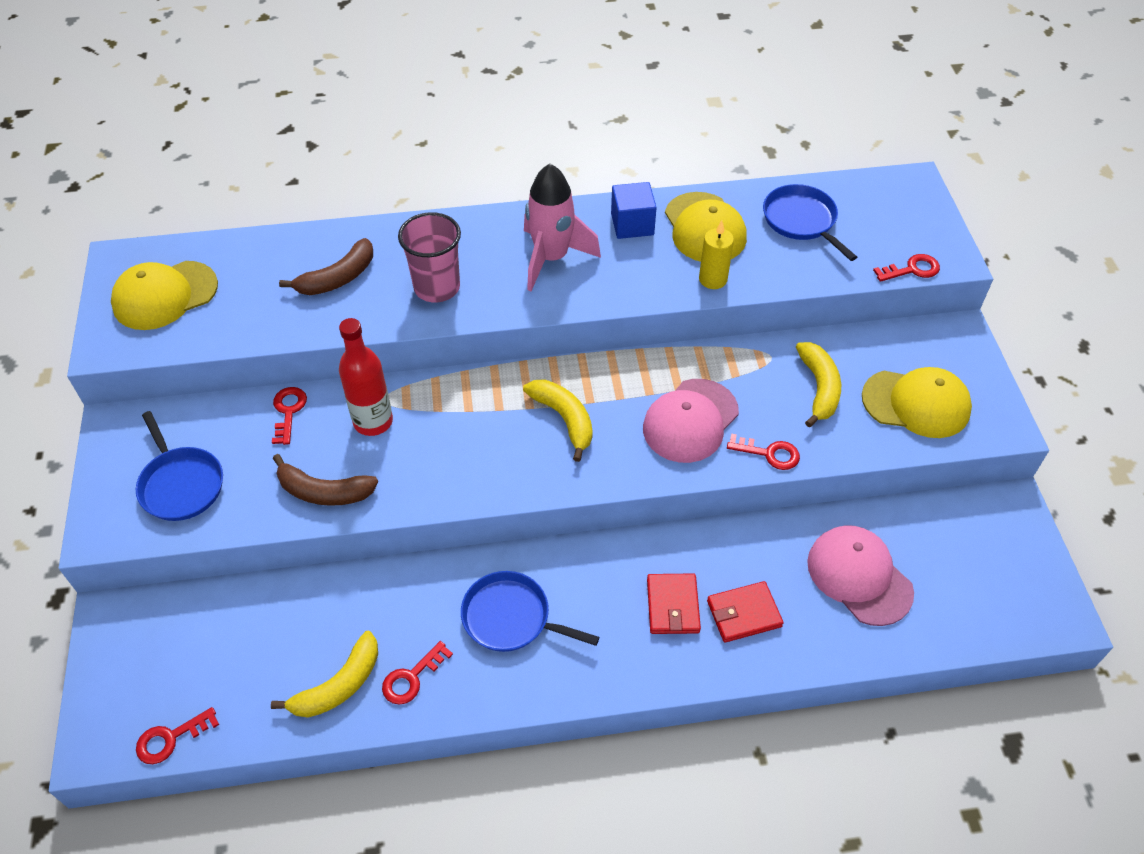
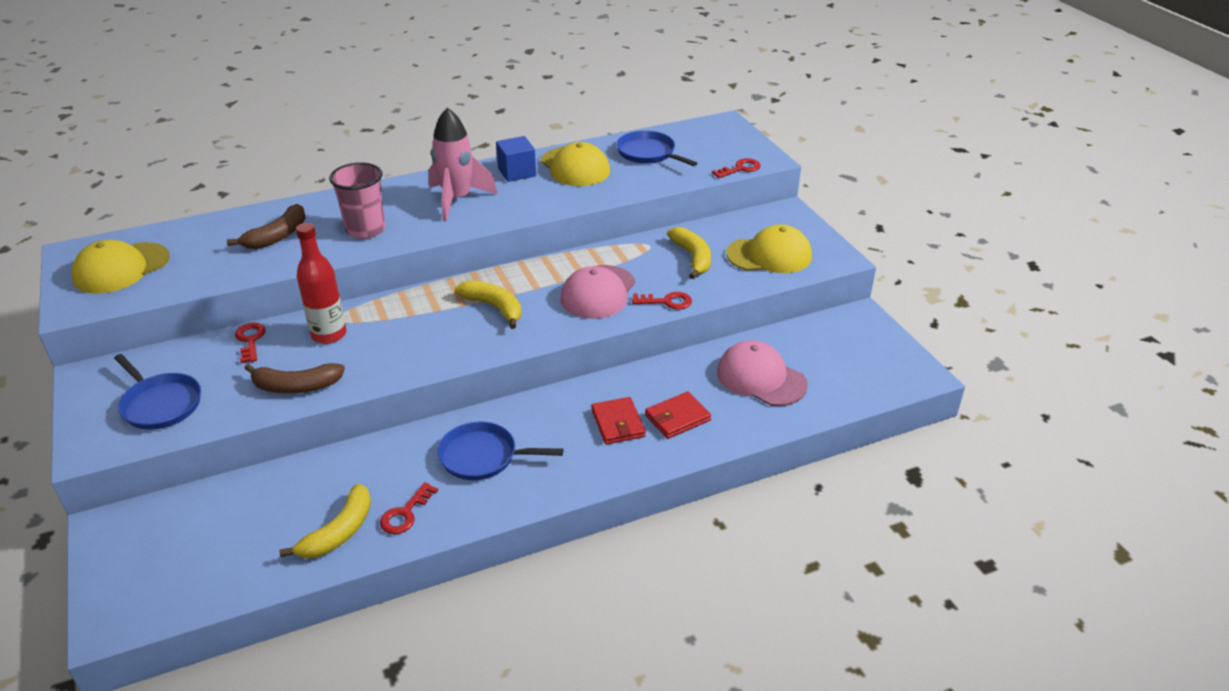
camera: 15 degrees left, 15 degrees down
red key [136,707,219,764] -> none
yellow candle [699,220,734,289] -> none

